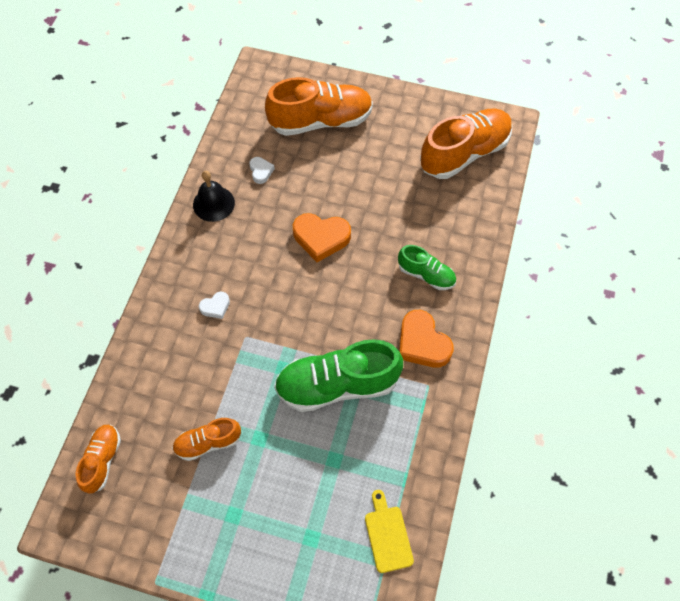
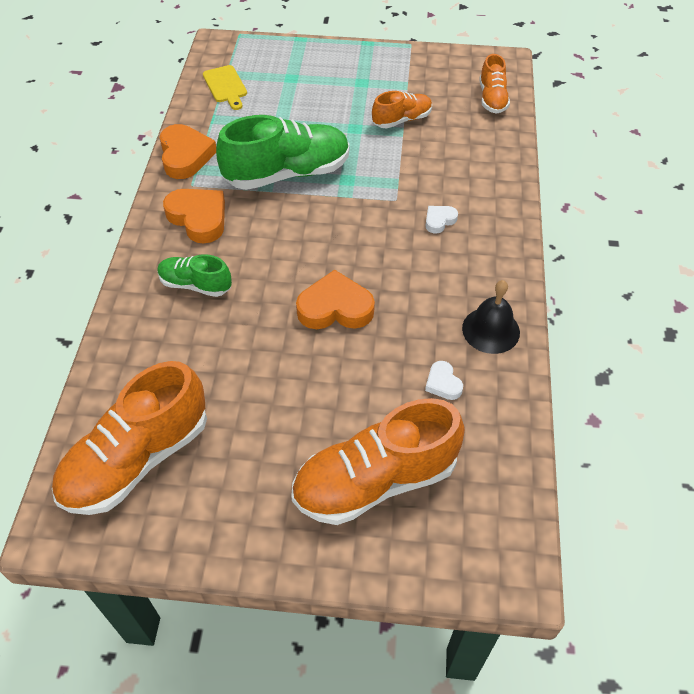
camera: 170 degrees right, 10 degrees down
none -> orange heart [159,124,216,179]

